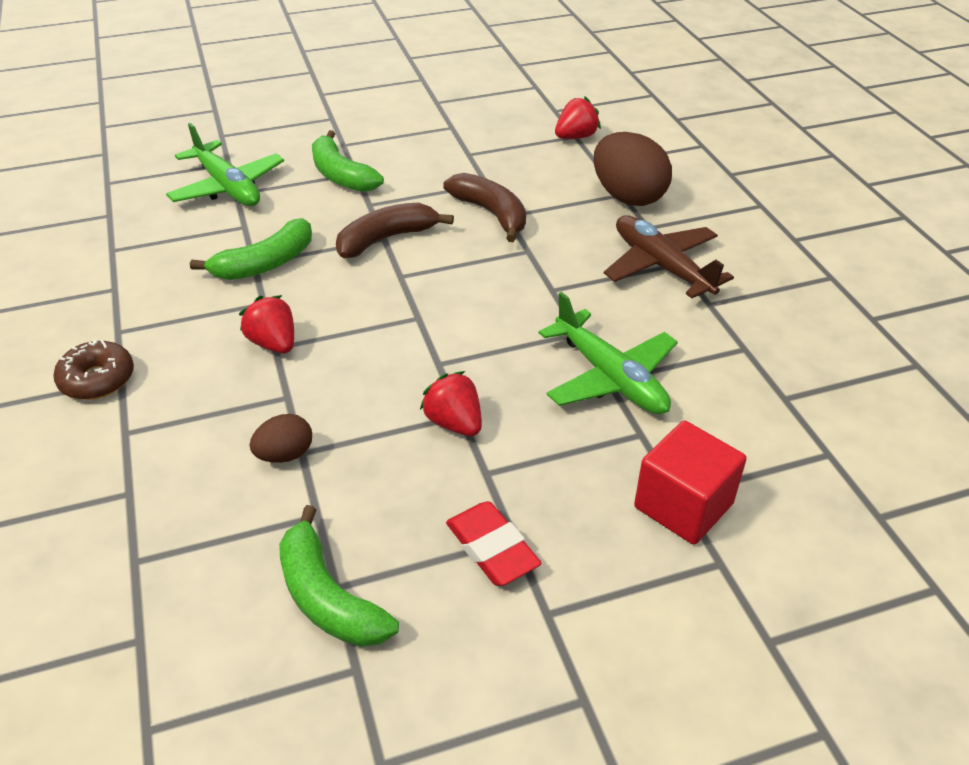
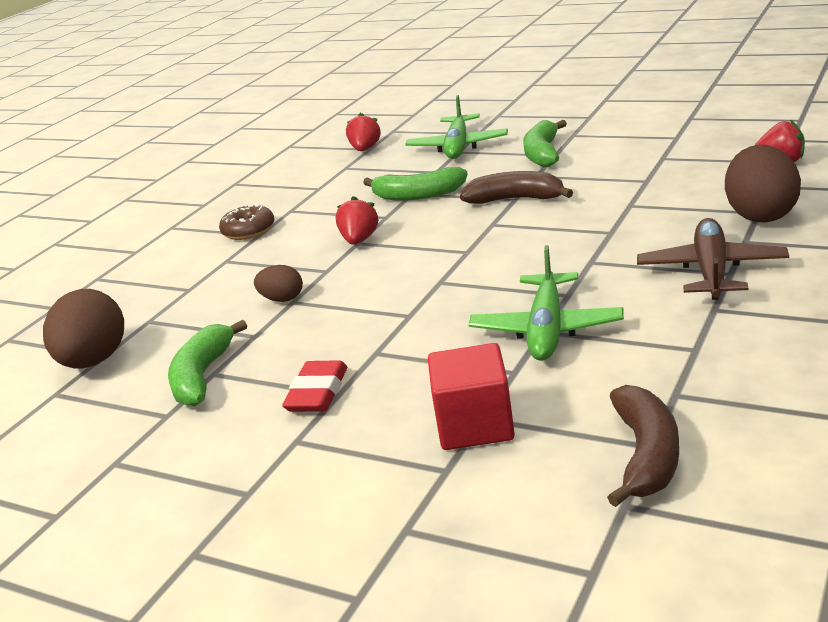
camera: 50 degrees right, 15 degrees down
red strawberry [420,371,482,436] -> red strawberry moved to [346,113,381,151]
brown banana [443,173,526,242] -> brown banana moved to [607,385,679,507]
none -> brown egg [43,289,124,368]

